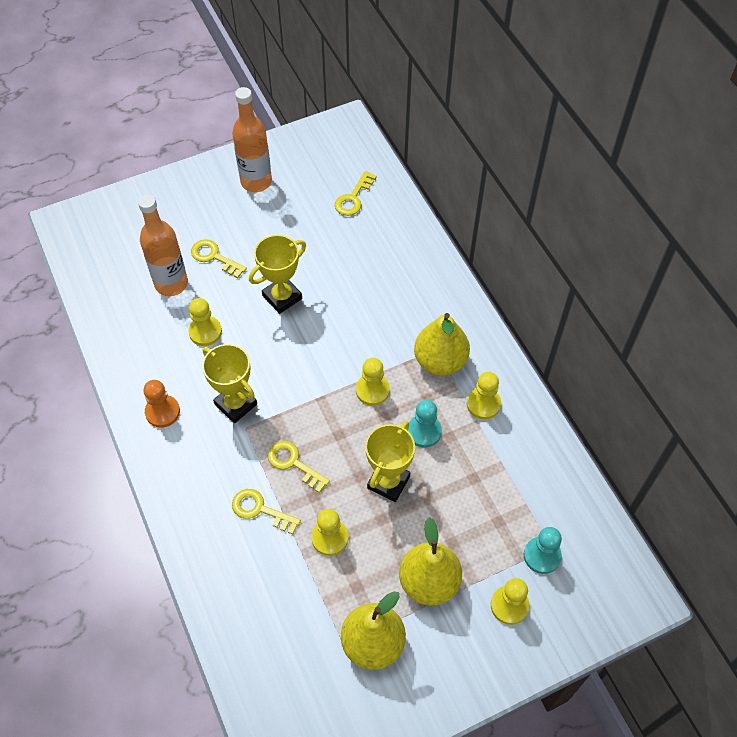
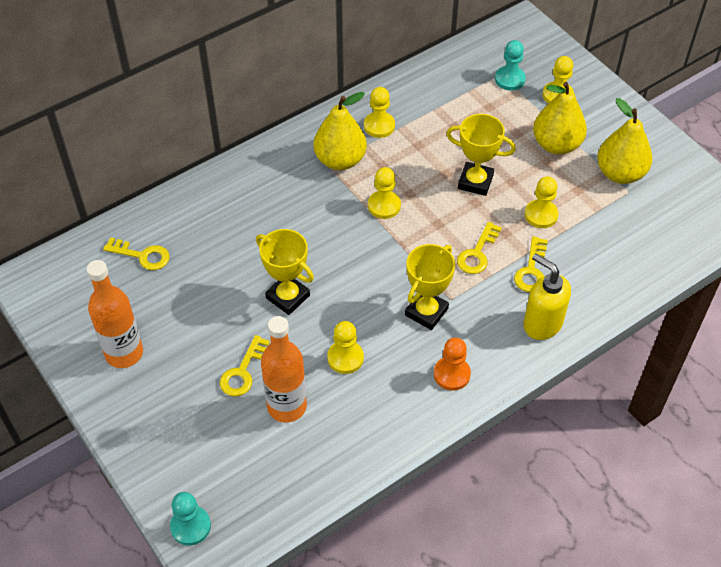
camera: 100 degrees left, 5 degrees down
turquoise pawn [408,400,442,448] -> turquoise pawn moved to [170,492,211,546]
none -> yellow soap dispenser [523,253,571,340]

